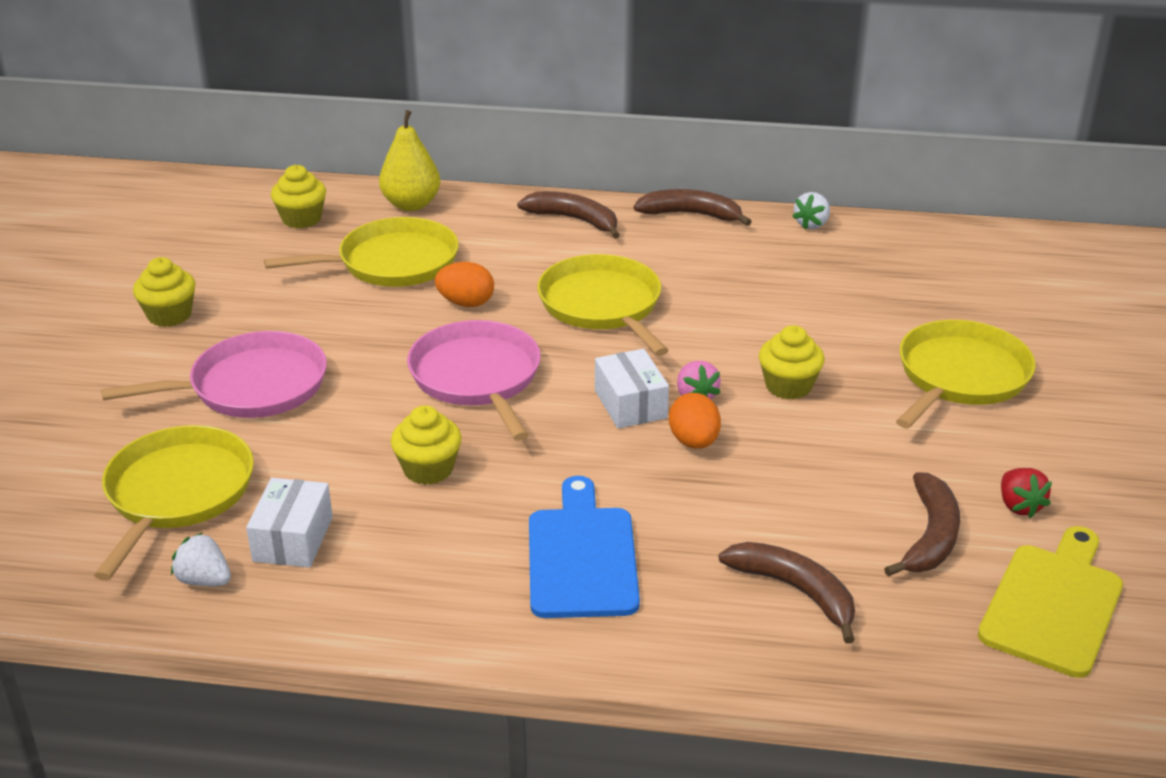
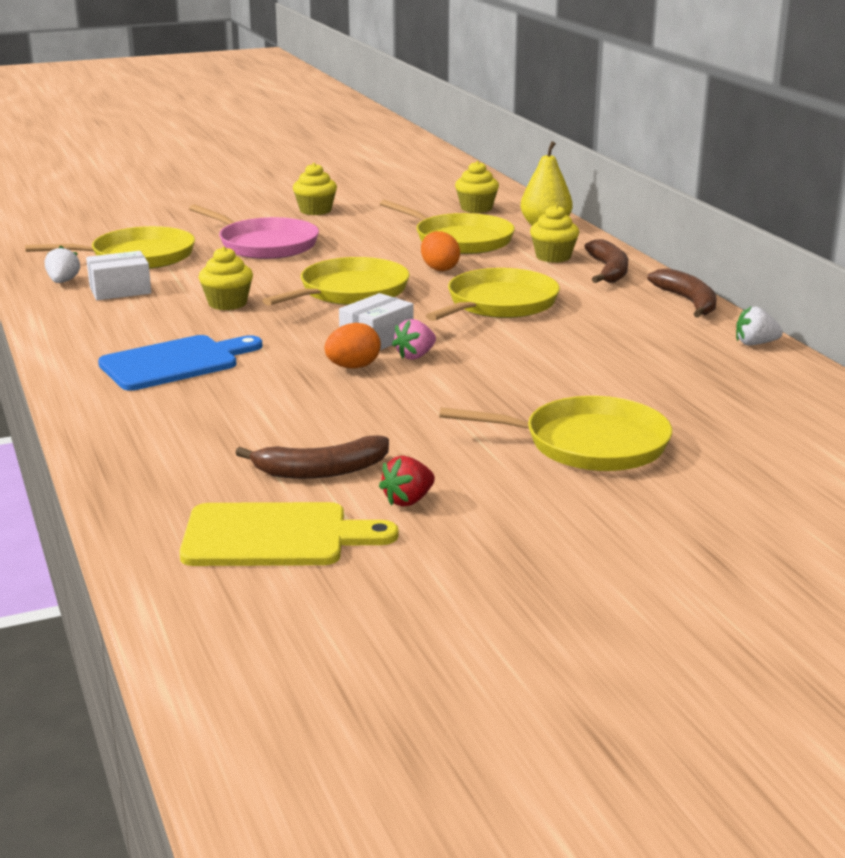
camera: 60 degrees right, 10 degrees down
pink pan [407,320,541,441] -> yellow pan [262,257,410,306]
brown banana [719,542,855,644] -> none
yellow cupcake [759,325,824,400] -> yellow cupcake moved to [530,204,579,263]

